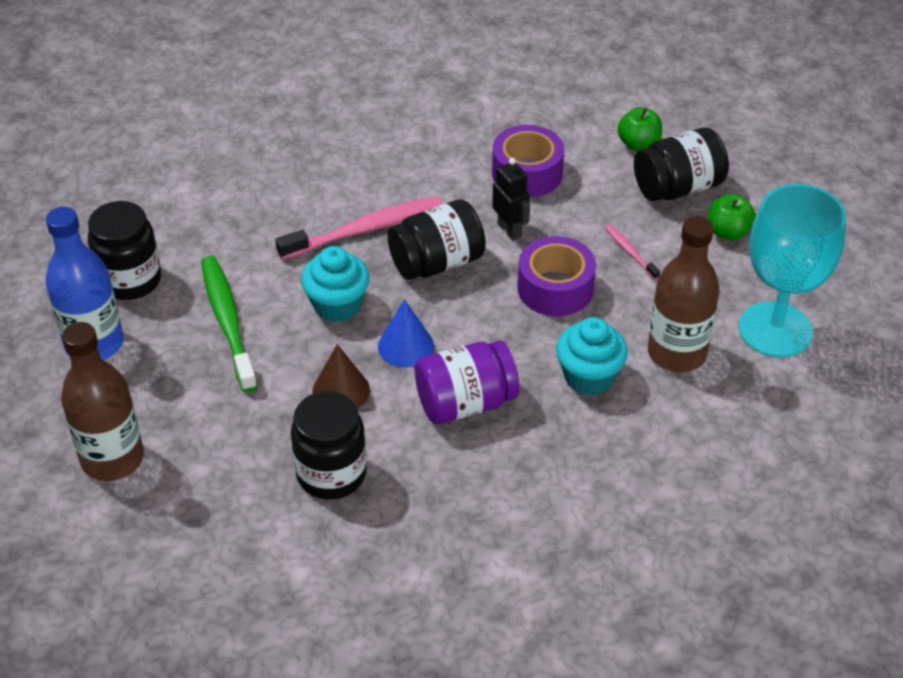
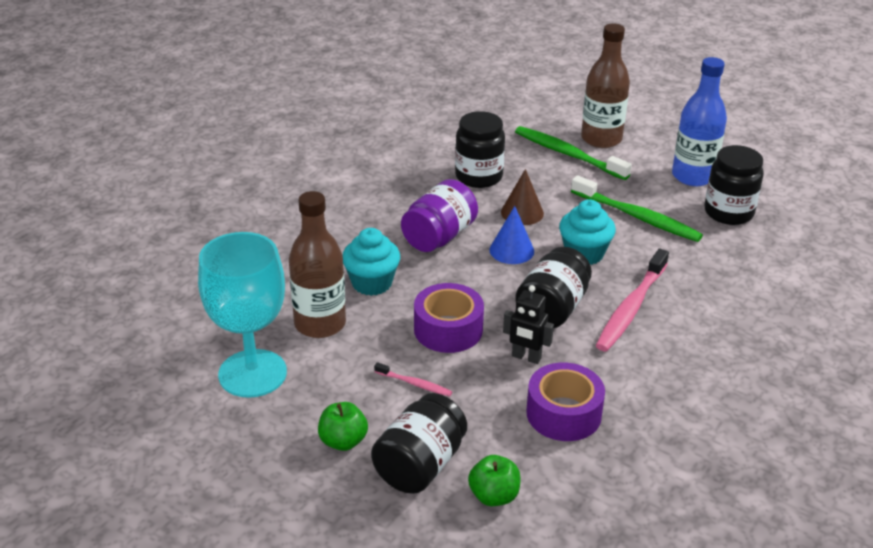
camera: 145 degrees right, 10 degrees down
none -> green toothbrush [515,126,632,180]

